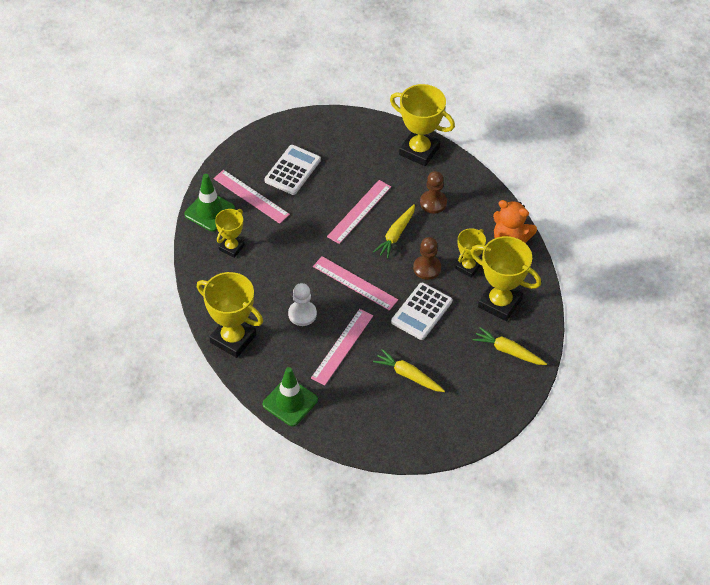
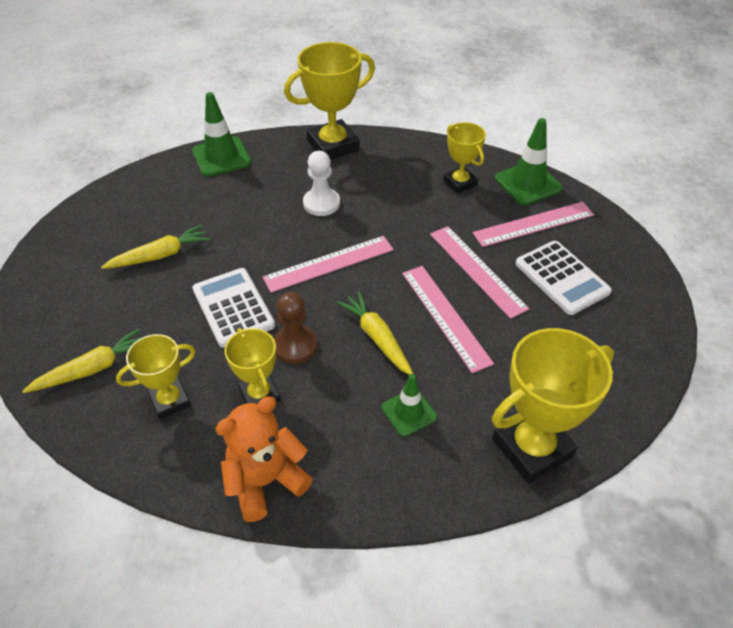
camera: 120 degrees right, 5 degrees down
pink ruler [311,309,373,385] -> pink ruler moved to [430,226,529,319]
brown pawn [420,171,447,214] -> green traffic cone [382,374,437,437]
yellow trophy [471,236,541,321] -> yellow trophy [116,334,196,419], size x0.59

